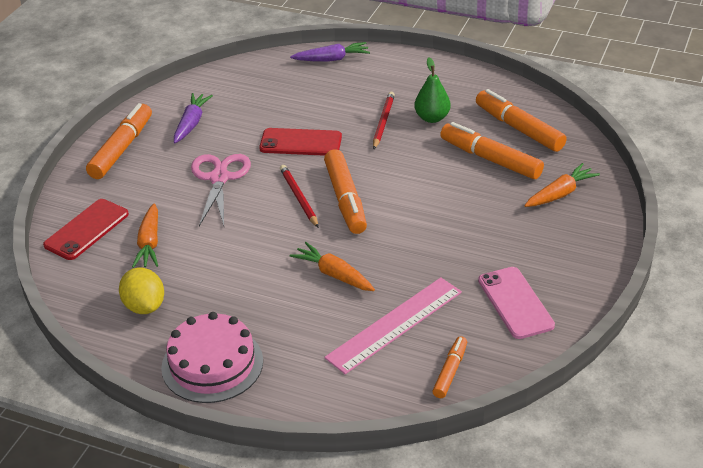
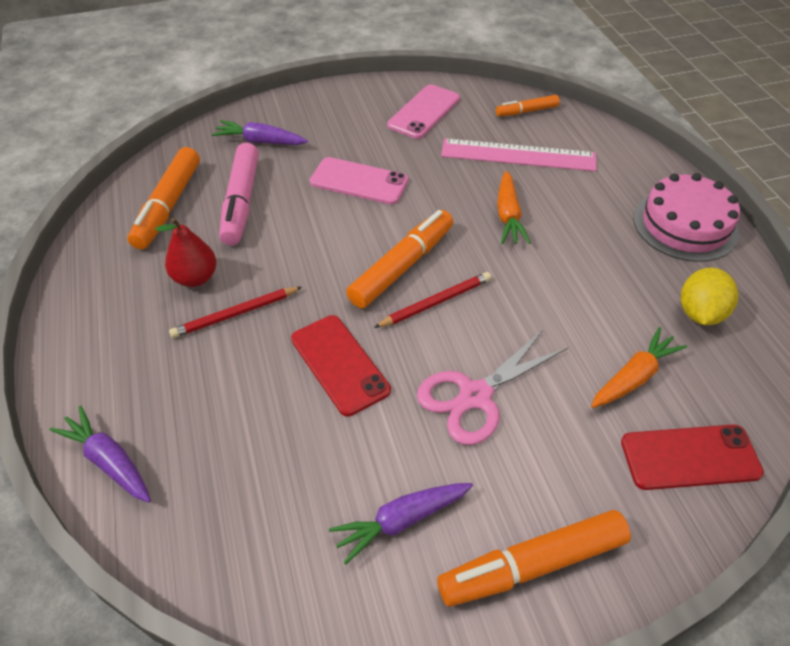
camera: 130 degrees left, 10 degrees up
red pencil [280,165,319,228] -> red pencil turned 150 degrees counterclockwise [374,272,491,328]
green pear [414,57,451,123] -> red pear [155,218,217,287]
orange marker [440,122,544,179] -> pink marker [219,143,259,246]
orange carrot [524,163,600,207] -> purple carrot [212,120,308,145]
none -> pink phone [310,157,409,205]

